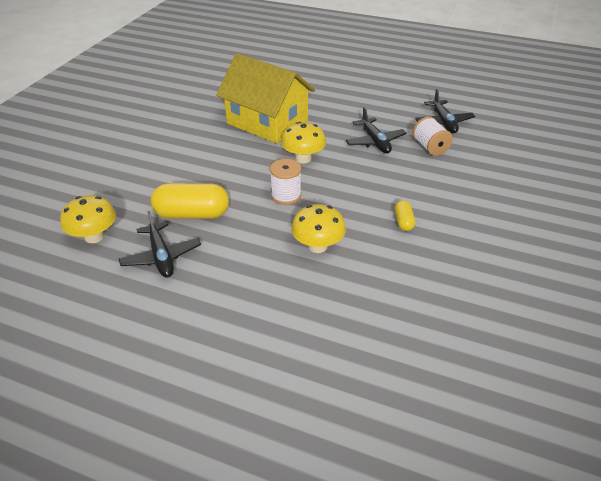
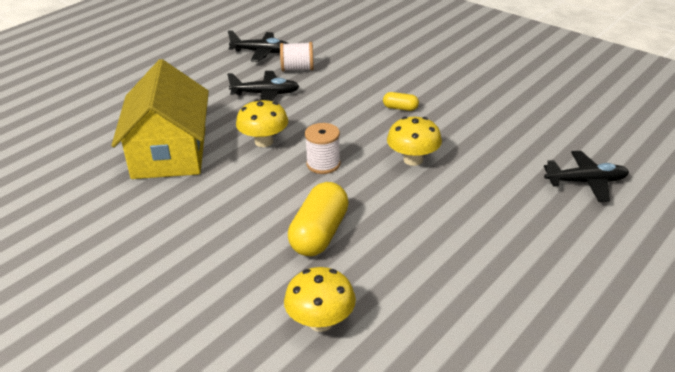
camera: 70 degrees left, 5 degrees down
black plane [119,211,201,278] -> black plane moved to [544,151,629,202]
yellow house [216,53,315,144] -> yellow house turned 60 degrees counterclockwise [111,59,209,179]

